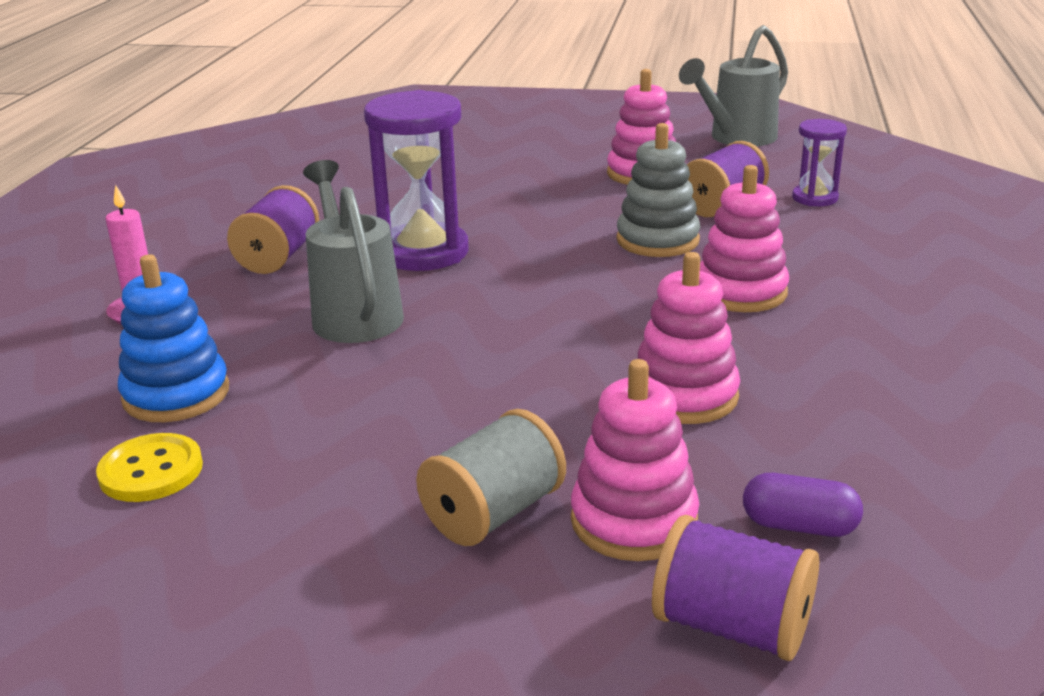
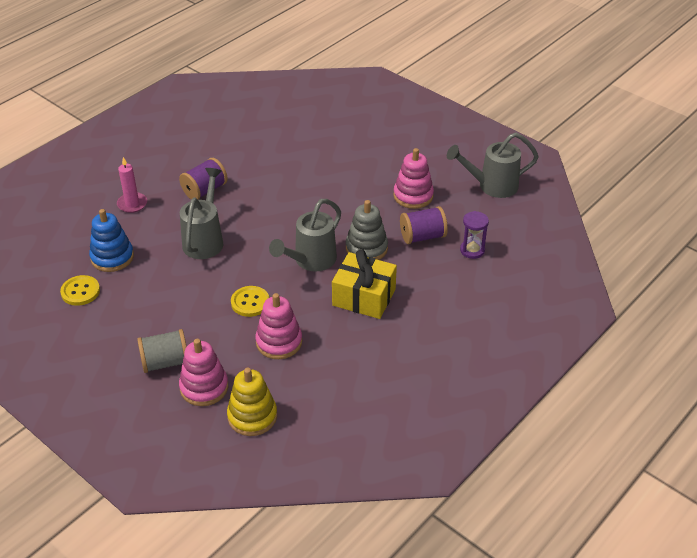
camera: 30 degrees right, 15 degrees up
purple hourglass [364,90,469,271] -> none
purple spool [652,515,819,661] -> none
pink stacking toy [700,165,789,312] -> yellow gift [332,249,397,319]
purple capsule [743,473,863,537] -> yellow stacking toy [227,368,277,436]
none -> yellow button [231,286,269,317]
none -> grey watering can [269,199,341,272]

